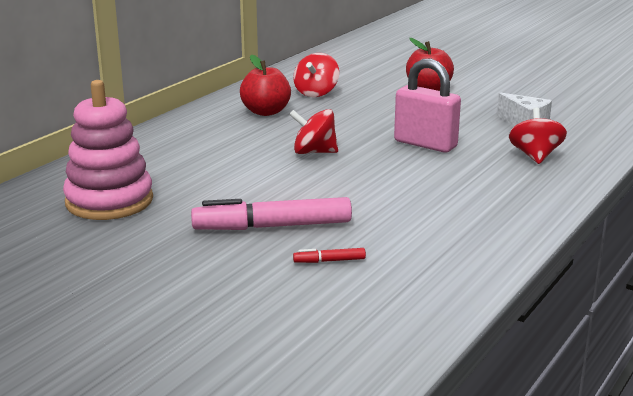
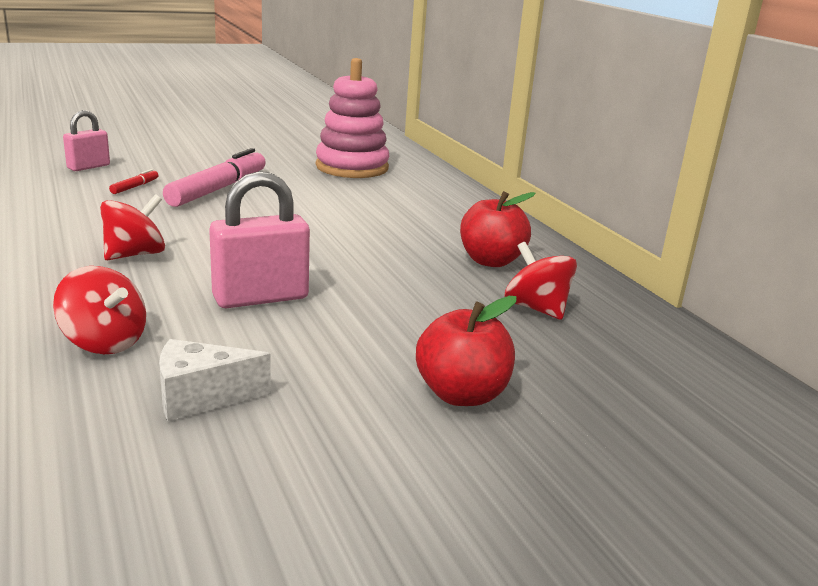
camera: 120 degrees right, 0 degrees up
red spinning top [289,109,338,154] -> red spinning top moved to [100,194,165,260]
none -> pink padlock [63,110,110,171]

